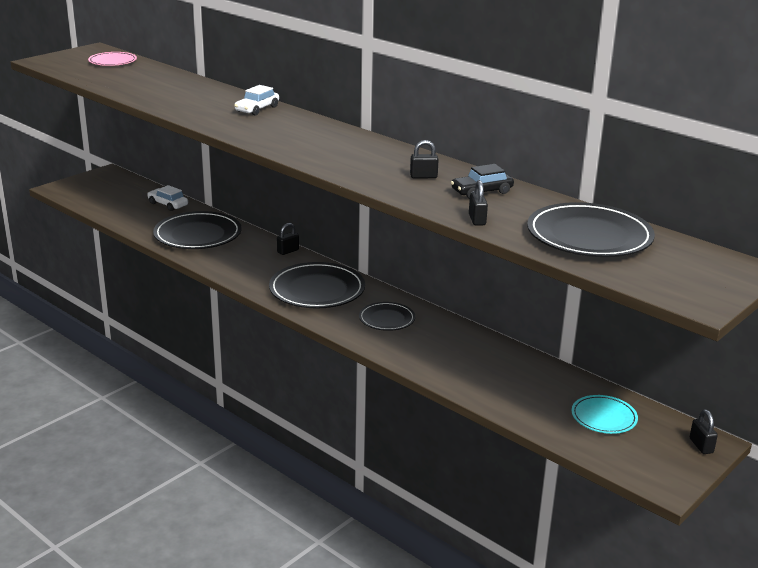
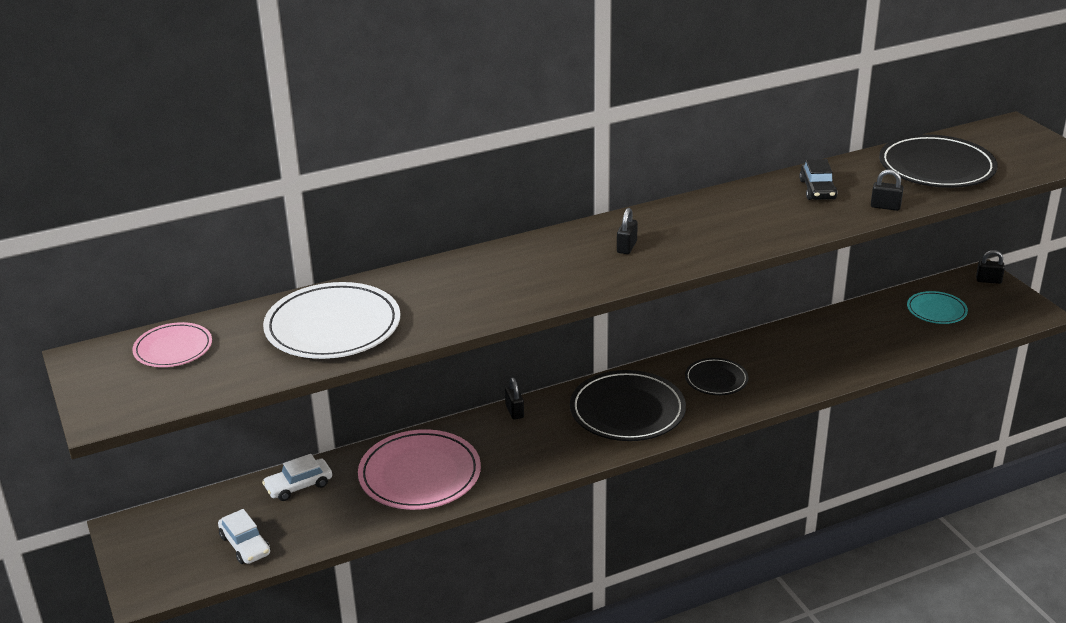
camera: 65 degrees left, 5 degrees up
black plate [153,211,242,249] -> pink plate [358,429,481,510]
white car [234,85,279,116] -> white car moved to [218,509,270,564]
black padlock [410,140,439,178] -> black padlock moved to [617,208,638,254]
none -> white plate [263,282,400,359]

